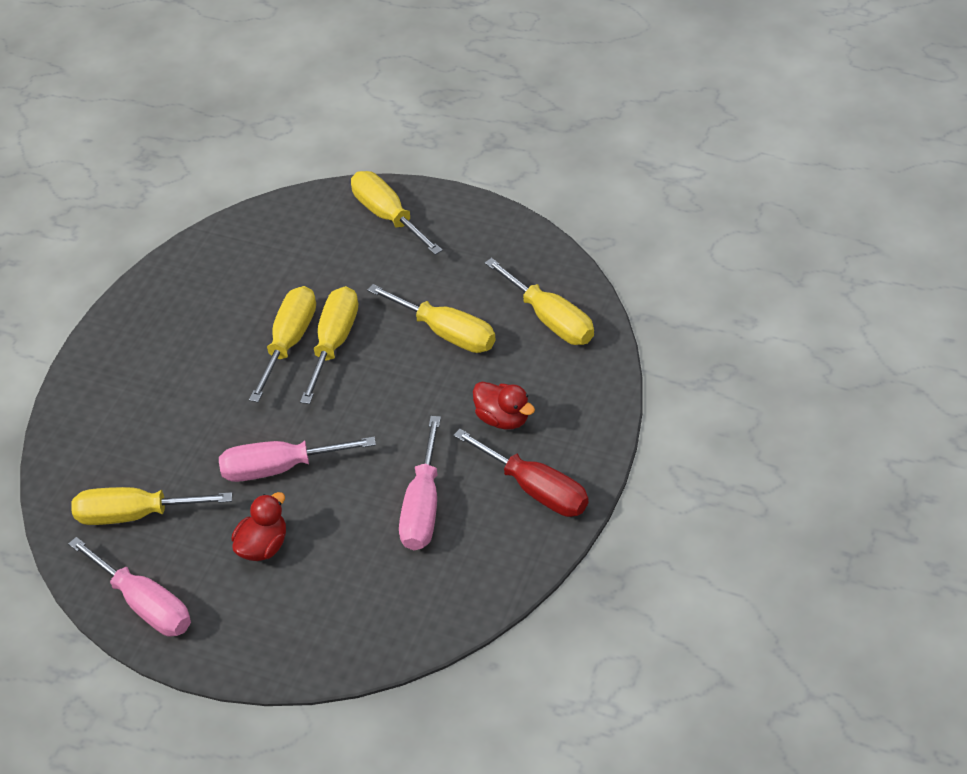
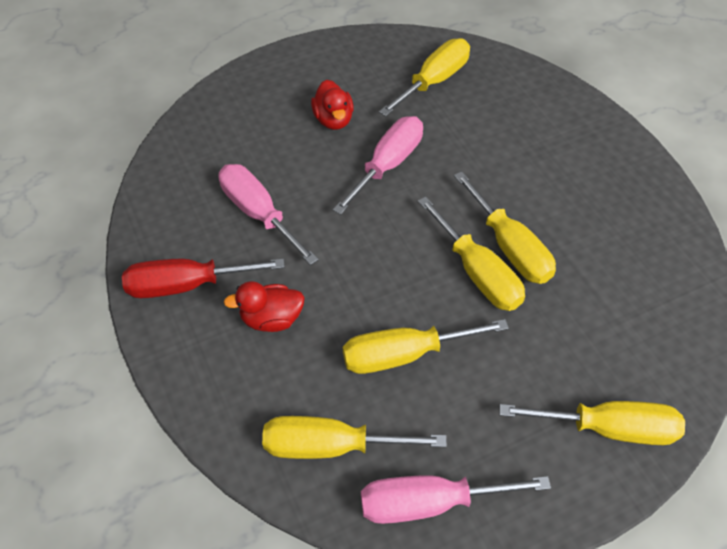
camera: 130 degrees right, 5 degrees up
pink screwdriver [68,537,191,637] -> pink screwdriver moved to [361,475,551,524]

